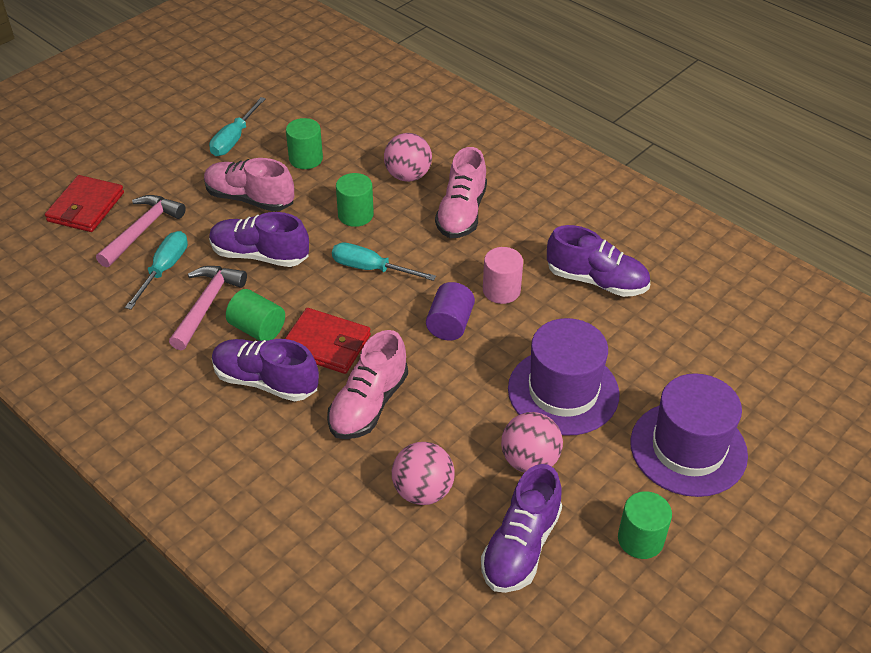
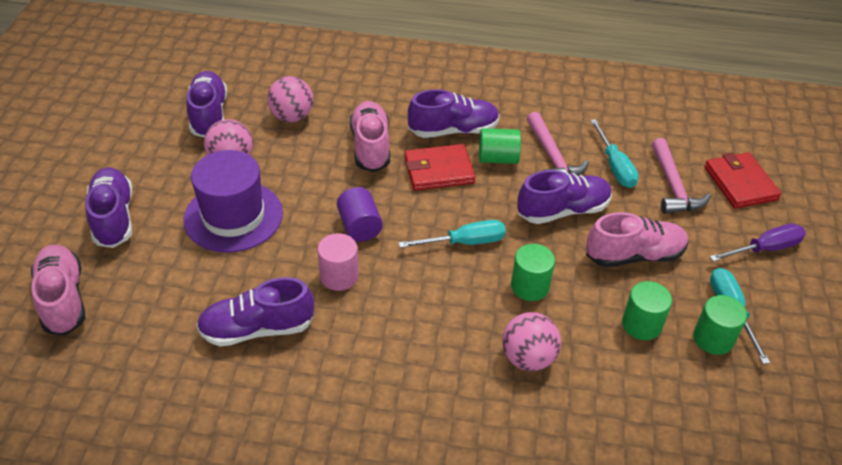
camera: 145 degrees right, 0 degrees up
pink shoe [435,147,487,238] -> pink shoe moved to [31,245,85,335]
green cylinder [618,491,672,559] -> green cylinder moved to [693,295,747,355]
purple hat [630,373,748,497] -> purple shoe [85,167,132,248]
none -> purple screwdriver [710,223,806,262]

